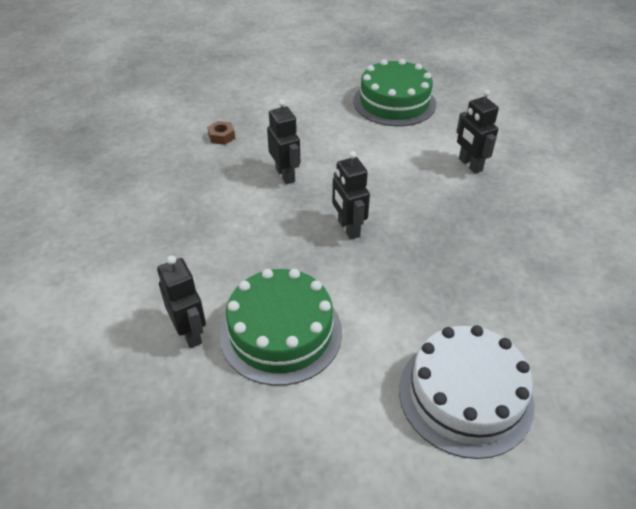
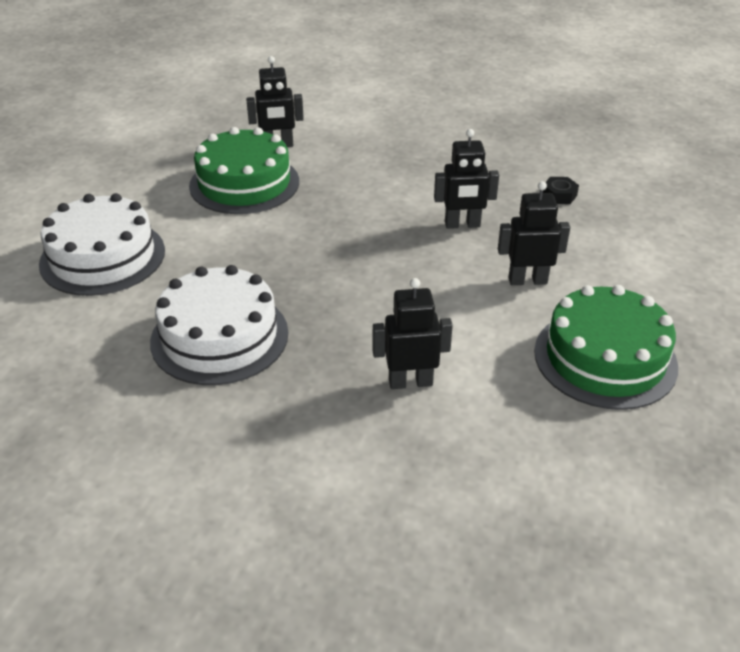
camera: 110 degrees right, 5 degrees down
brown nut [207,121,235,145] -> black nut [543,177,579,204]
black robot [332,151,370,240] -> black robot moved to [498,181,570,285]
none -> white cake [150,265,288,385]

